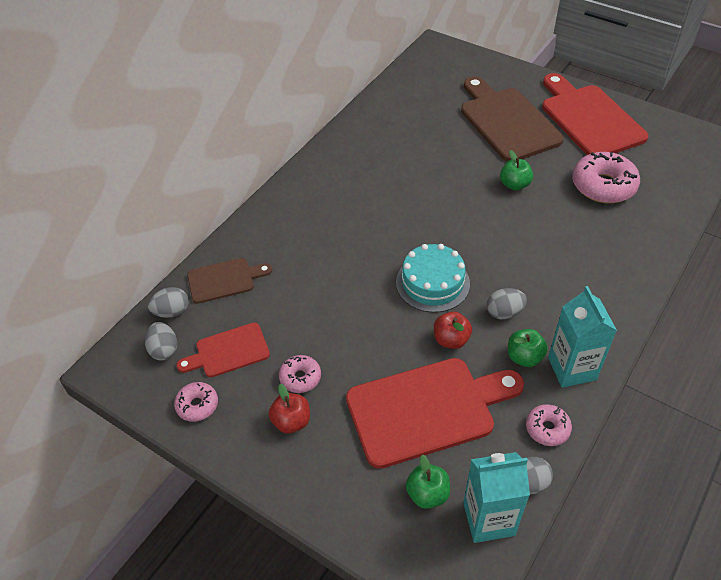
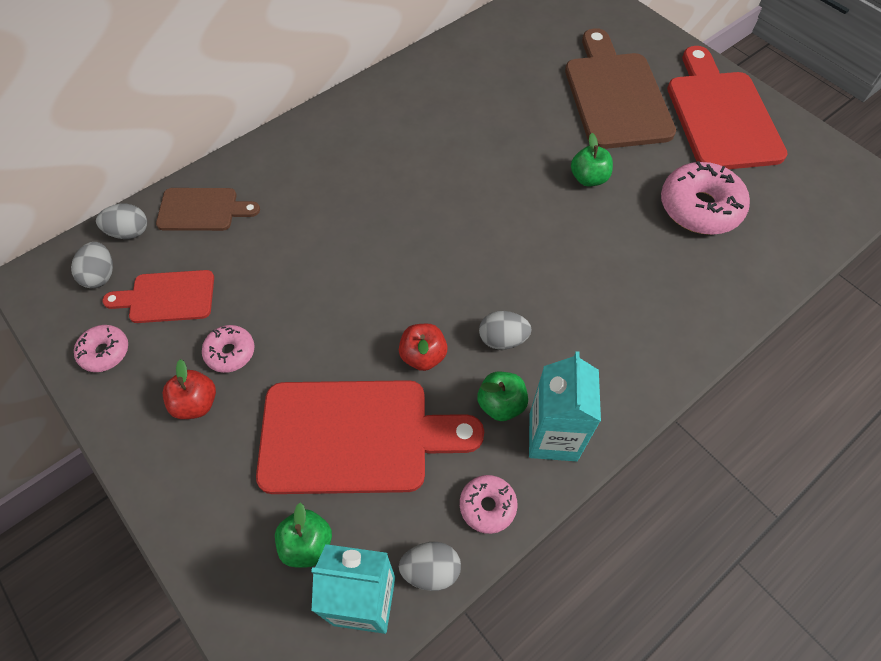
camera: 15 degrees right, 10 degrees up
turquoise cake [396,244,470,313] -> none

